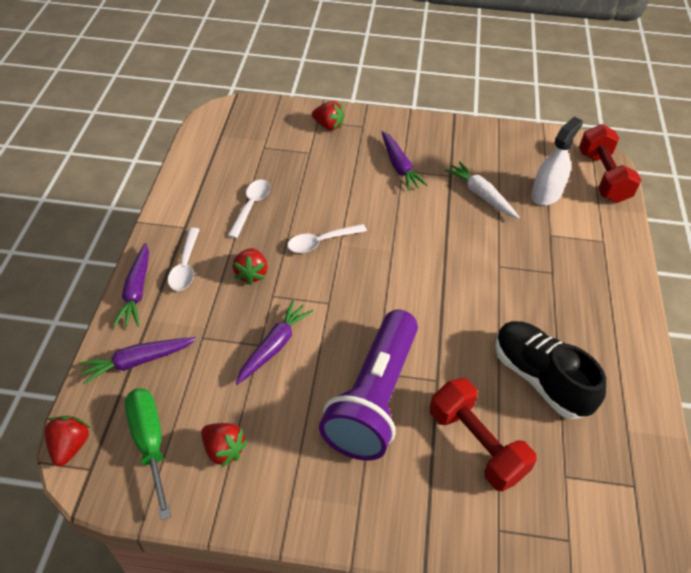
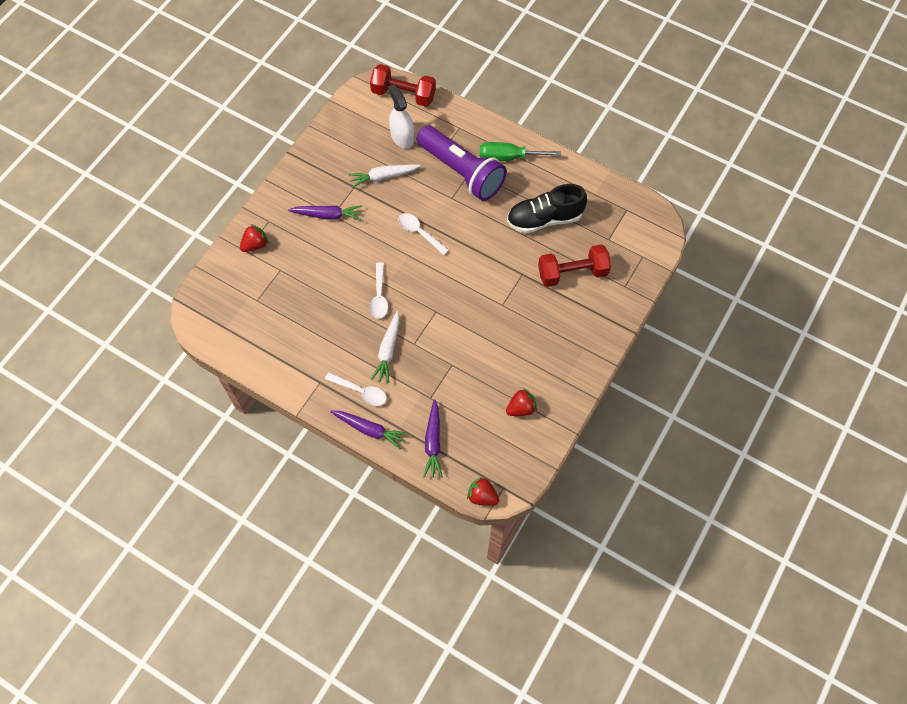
camera: 65 degrees left, 15 degrees up
green screwdriver [125,388,171,520] -> green screwdriver moved to [480,142,561,161]
white spoon [227,180,270,239] -> white spoon moved to [398,213,449,255]
red strawberry [233,248,268,285] -> white carrot [371,311,400,383]
purple carrot [236,300,314,385] -> none
purple flashlight [319,310,418,461] -> purple flashlight moved to [417,125,507,201]

